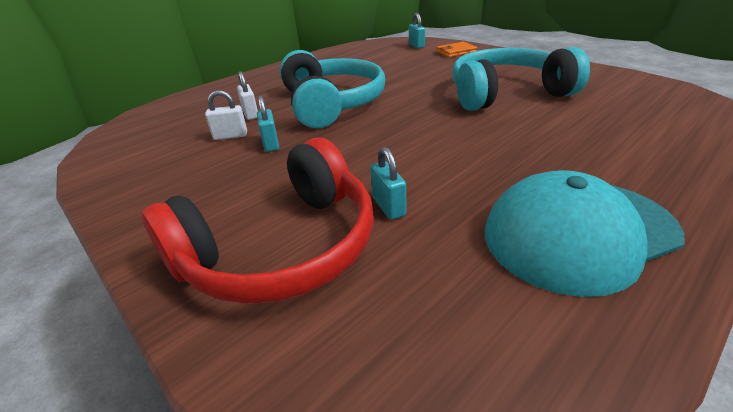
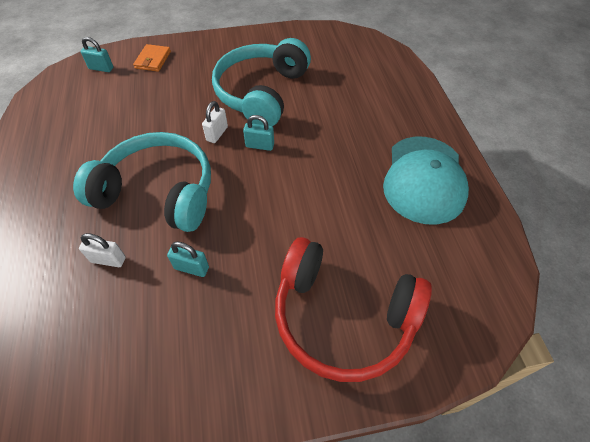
camera: 60 degrees left, 20 degrees up
red headphones [142,138,374,304] -> red headphones turned 120 degrees clockwise [275,237,432,382]
white padlock [205,90,247,140] -> white padlock moved to [202,101,228,143]
turquoise padlock [370,147,406,220] -> turquoise padlock moved to [243,115,274,151]

